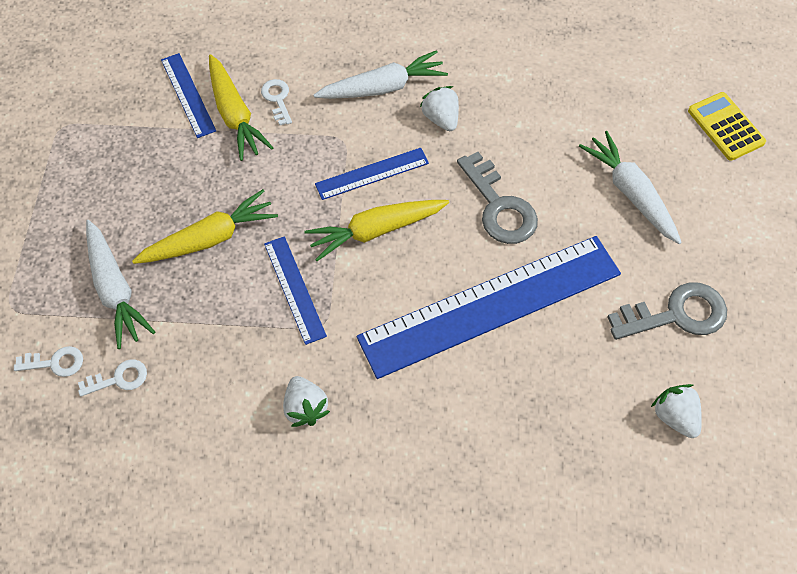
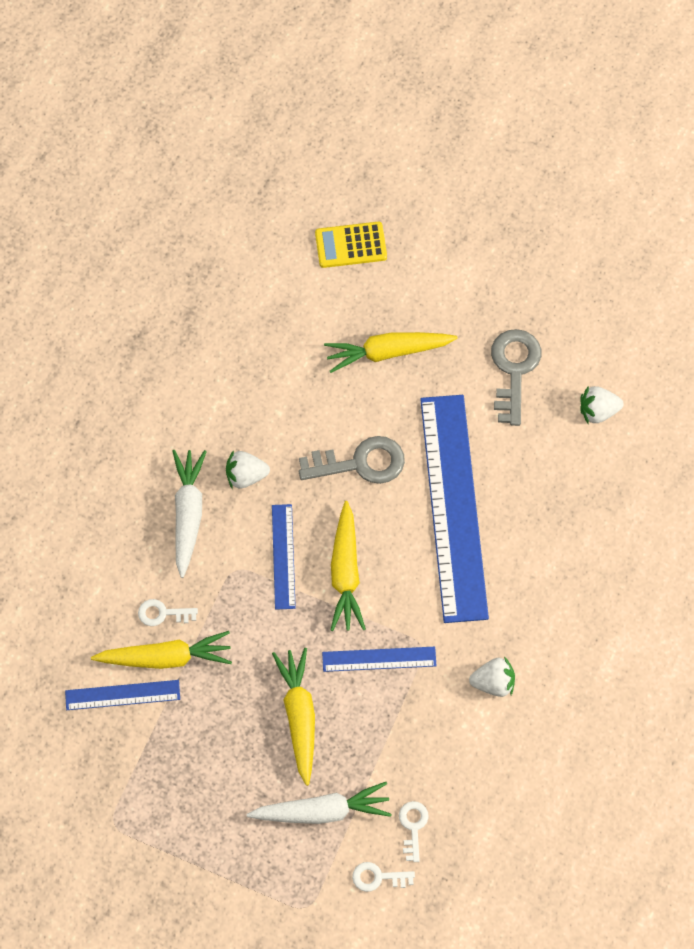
camera: 70 degrees left, 5 degrees up
white key [14,346,83,377] -> white key turned 105 degrees counterclockwise [352,862,415,892]
white carrot [579,131,682,244] -> yellow carrot [324,332,458,373]

